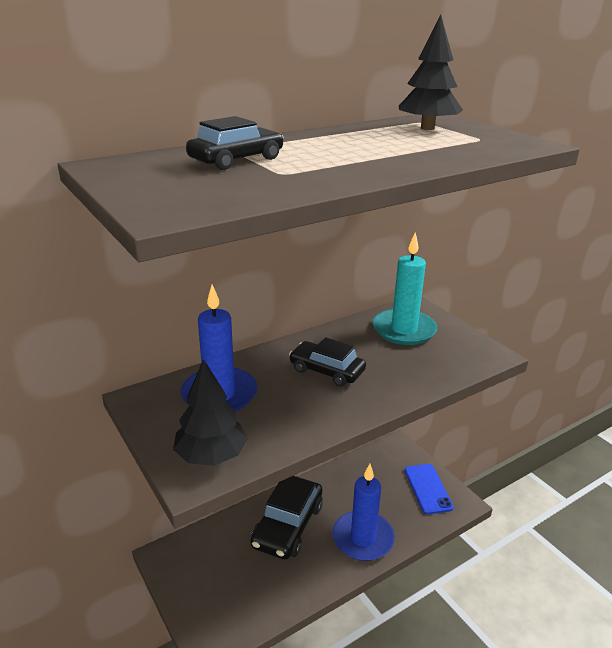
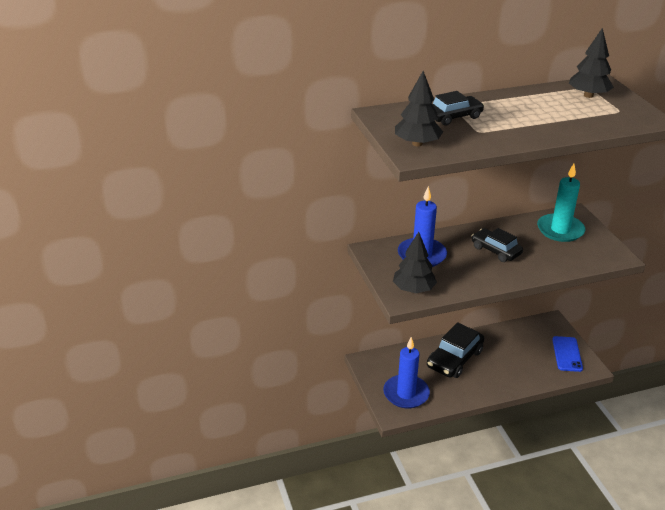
camera: 15 degrees right, 5 degrees up
blue candle [332,464,395,561] -> blue candle moved to [383,337,430,409]
none -> black tree [395,71,443,146]

